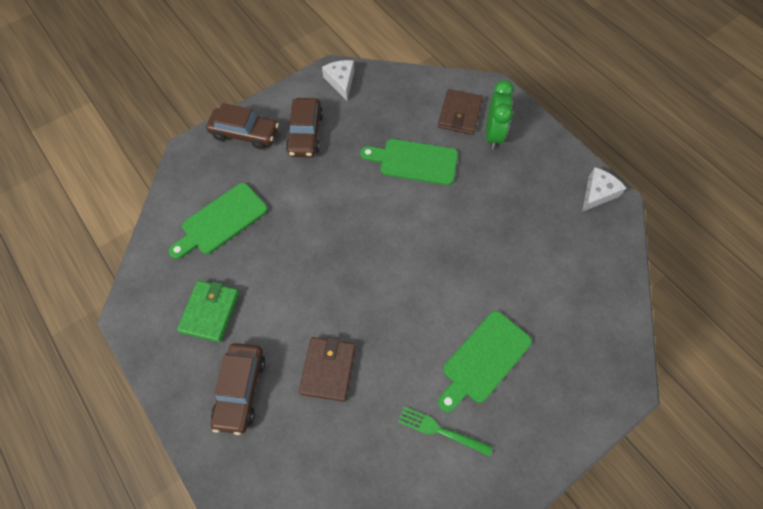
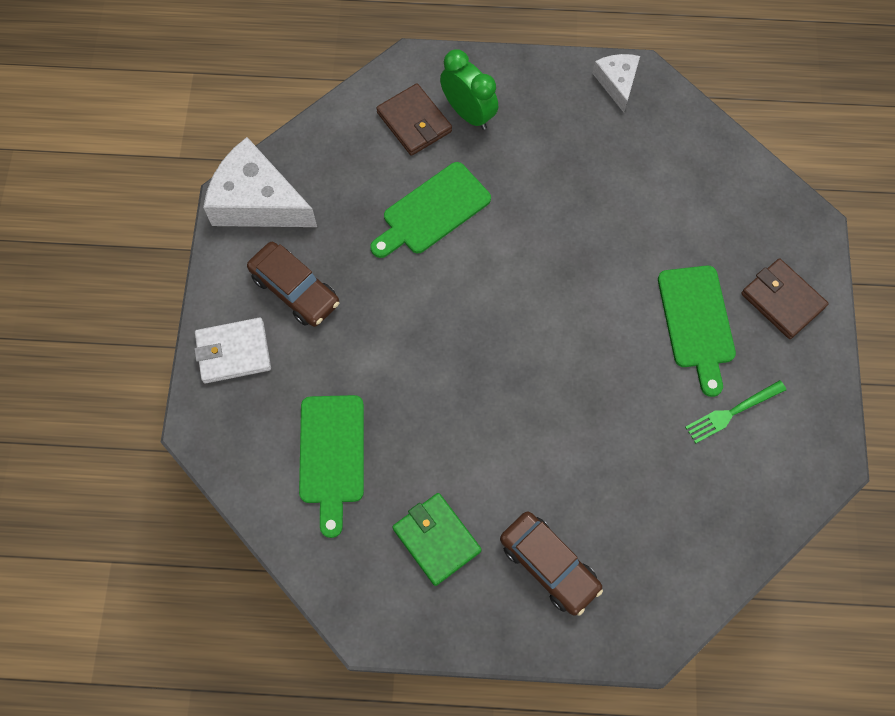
camera: 50 degrees left, 5 degrees up
brown car [206,103,279,149] -> white wallet [194,318,271,383]
brown wallet [299,337,356,402] -> brown wallet moved to [741,259,828,339]
white cheese [322,60,355,100] -> white cheese [203,137,317,227], size x1.82

